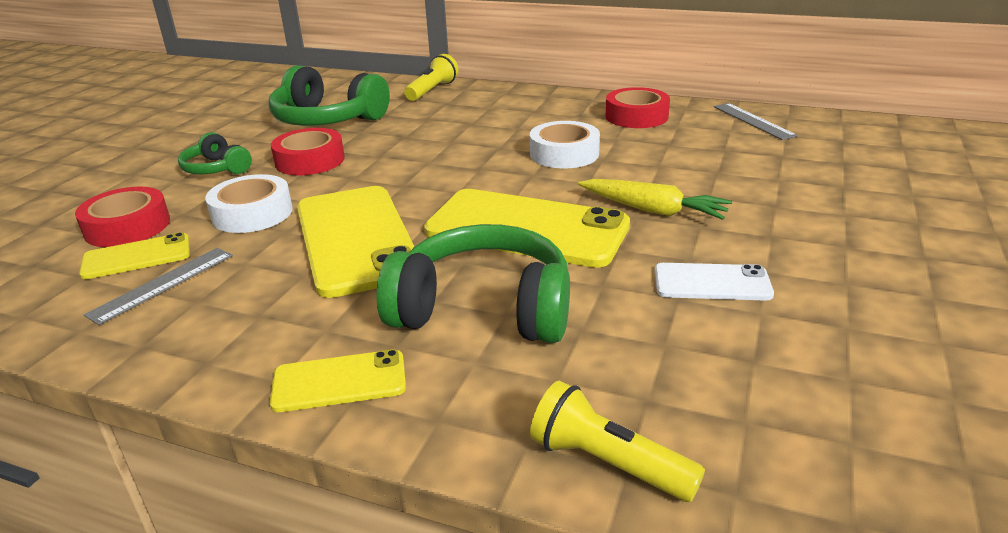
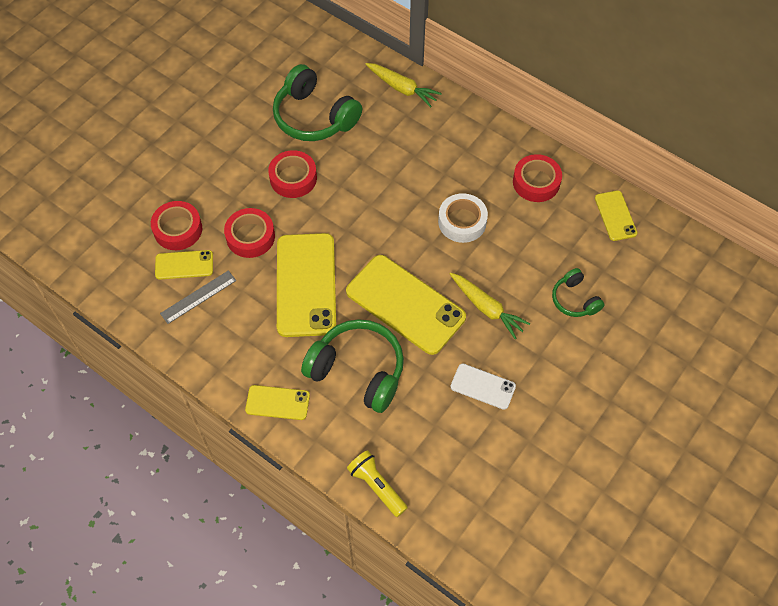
camera: 15 degrees right, 30 degrees up
green headphones [178,132,252,174] -> green headphones moved to [552,268,605,317]
white tape [205,174,293,233] -> red tape [224,208,275,258]
yellow flashlight [404,54,459,101] -> yellow carrot [365,63,442,108]
grey ruler [714,103,798,140] -> yellow phone [595,190,637,241]

